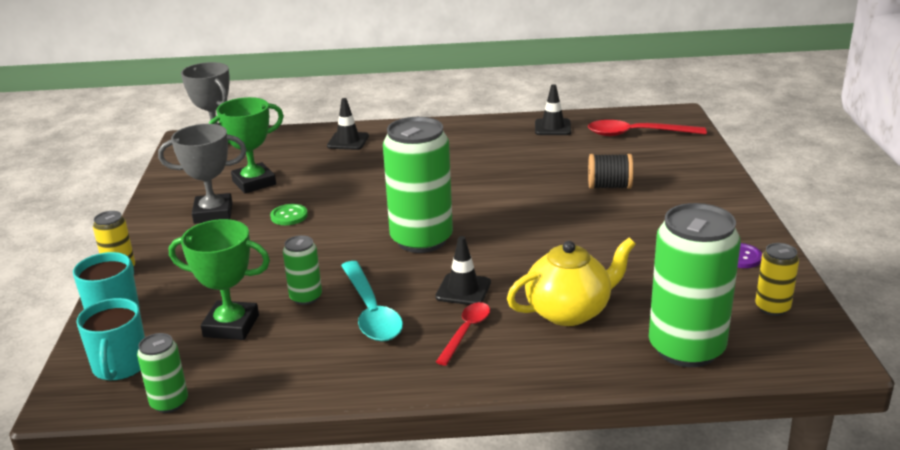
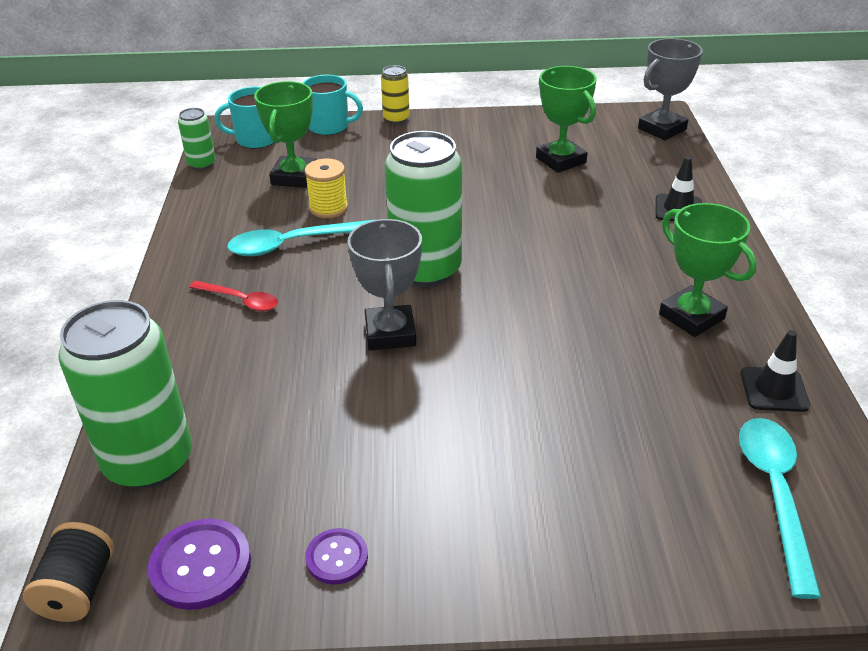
camera: 90 degrees right, 10 degrees up
grey trophy [158,124,247,224] -> grey trophy moved to [347,219,422,350]
green button [270,204,308,225] -> none
green can [283,235,322,305] -> yellow spool [305,159,348,218]
black traffic cone [435,236,491,305] -> none
yellow teapot [507,238,636,326] -> none
red spoon [588,120,707,136] -> turquoise spoon [739,418,821,599]
black spool [588,154,633,189] -> black spool moved to [23,522,114,622]
yellow can [755,243,799,316] -> purple button [148,519,251,610]
none -> green trophy [659,203,757,337]

